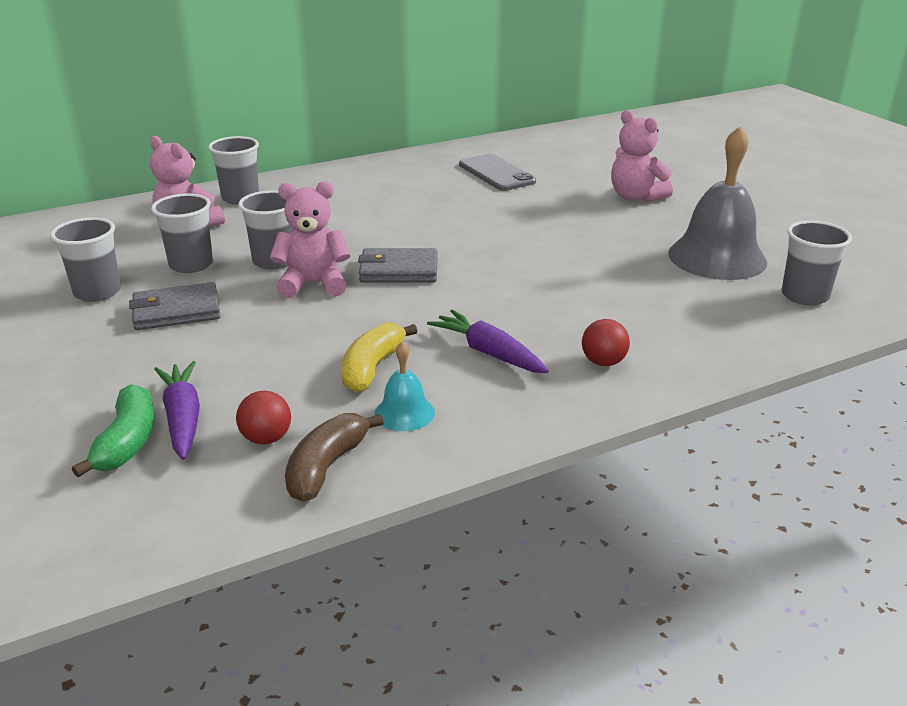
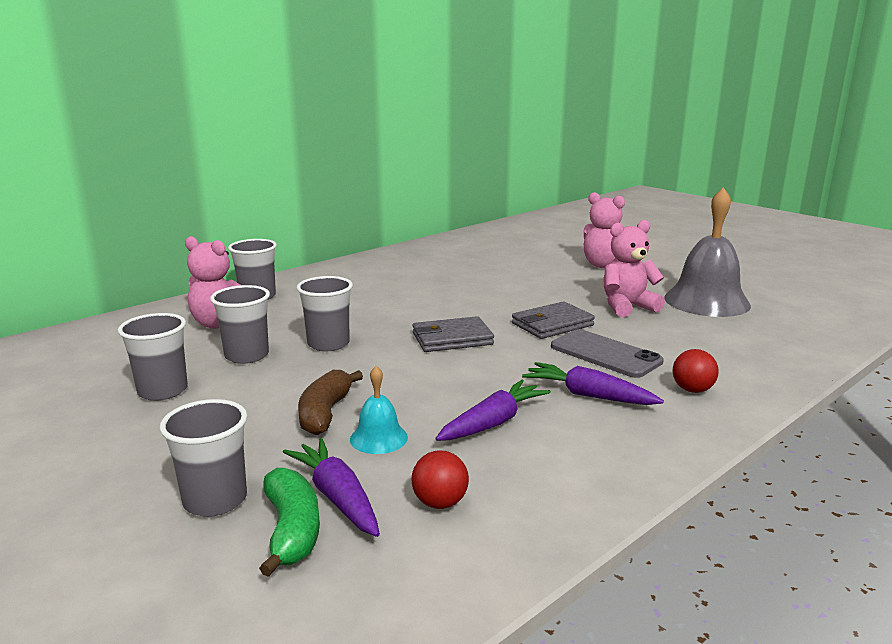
camera: 15 degrees left, 10 degrees down
grey wallet [129,282,221,330] -> grey wallet moved to [512,301,595,339]
pink teddy bear [270,181,350,298] -> pink teddy bear moved to [603,220,665,317]
brown banana [285,413,384,502] -> brown banana moved to [298,370,363,435]
yellow banana [341,322,417,393] -> purple carrot [435,380,551,441]
turquoise bell [374,341,435,431] -> turquoise bell moved to [350,366,408,454]
grey phone [459,154,536,191] -> grey phone moved to [551,329,664,378]
grey cup [782,220,852,306] -> grey cup moved to [160,399,247,517]

